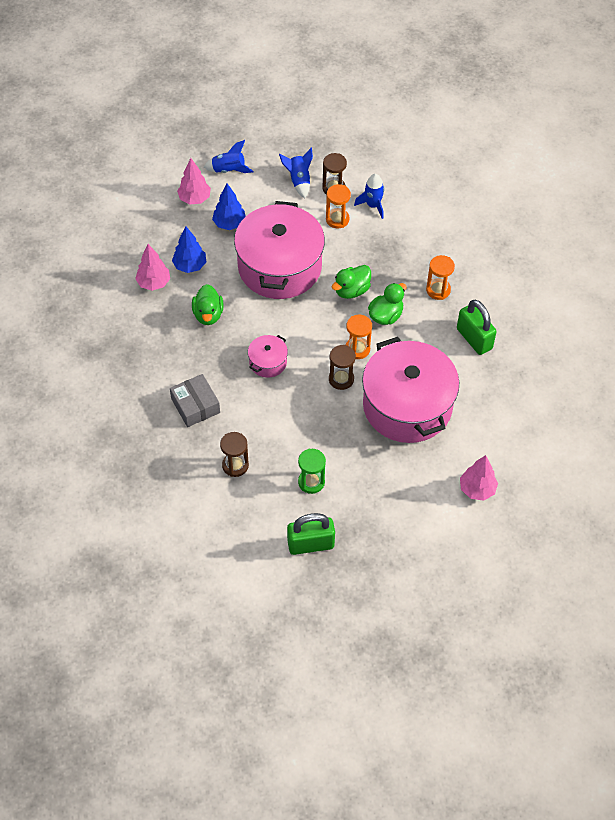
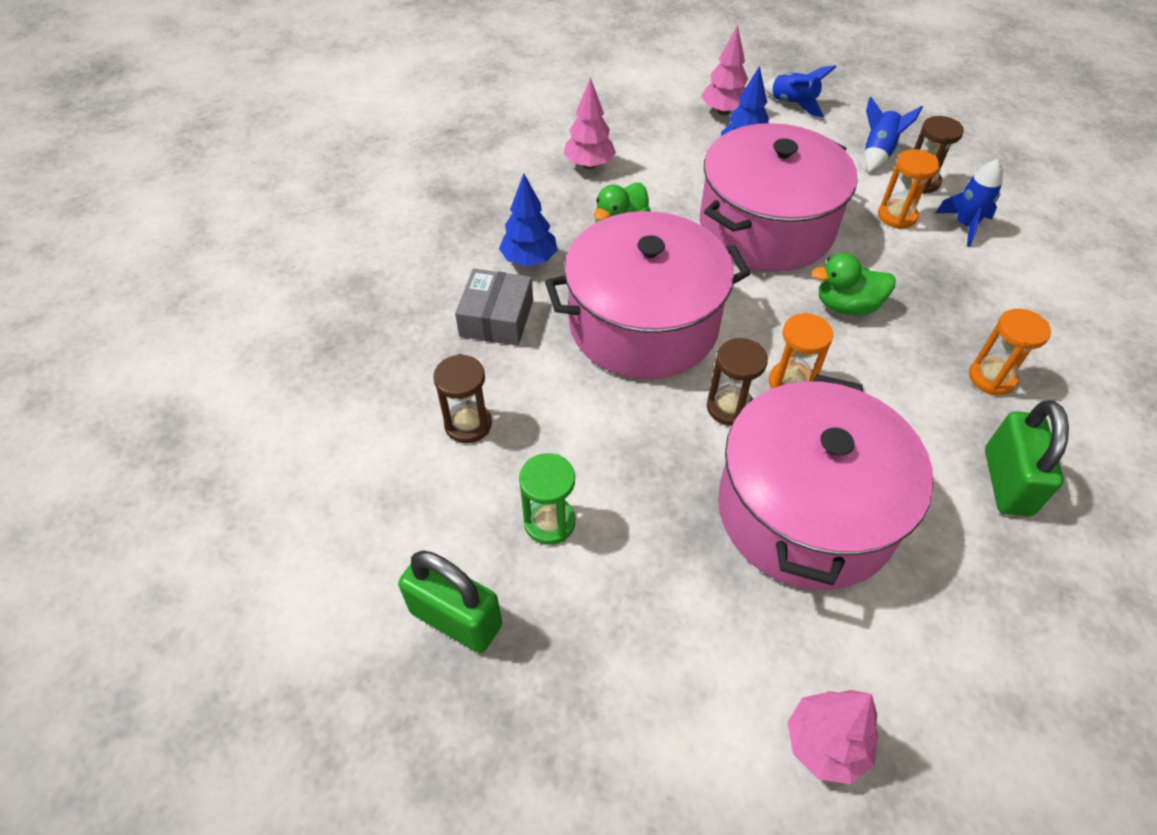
camera: 40 degrees right, 5 degrees down
blue tree [172,226,206,273] -> blue tree moved to [499,174,557,267]
pink pot [248,335,288,378] -> pink pot [545,211,750,379], size x2.33
green duck [368,283,407,325] -> none

